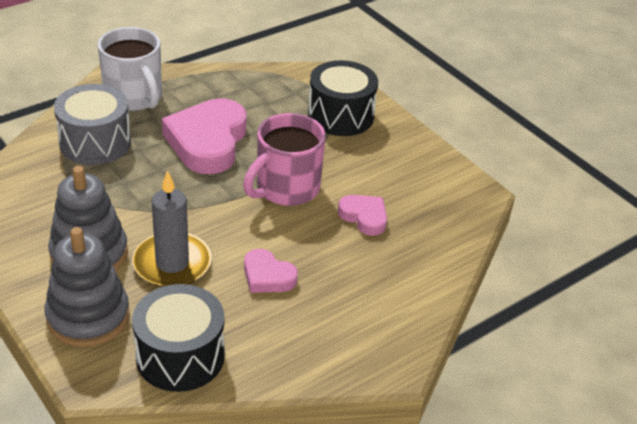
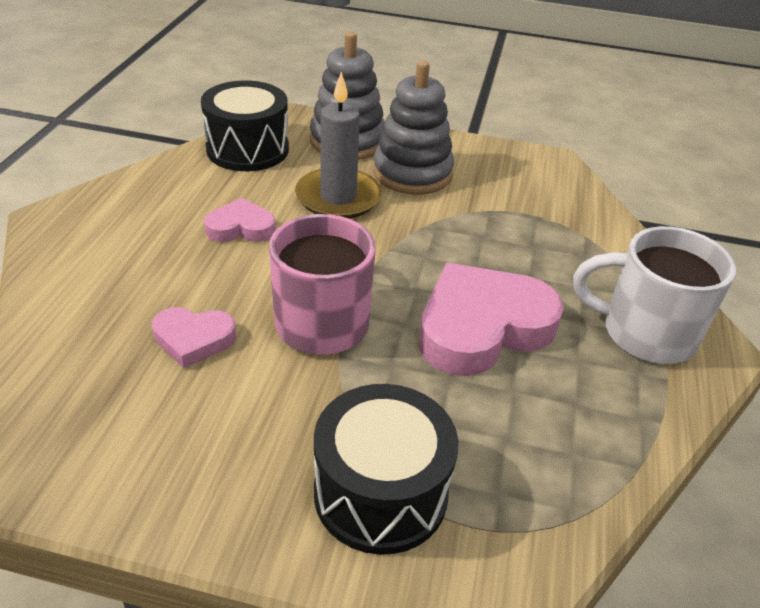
camera: 140 degrees right, 0 degrees up
grey drum [54,84,131,165] -> none
pink heart [162,98,247,174] -> pink heart turned 90 degrees counterclockwise [419,263,564,376]

